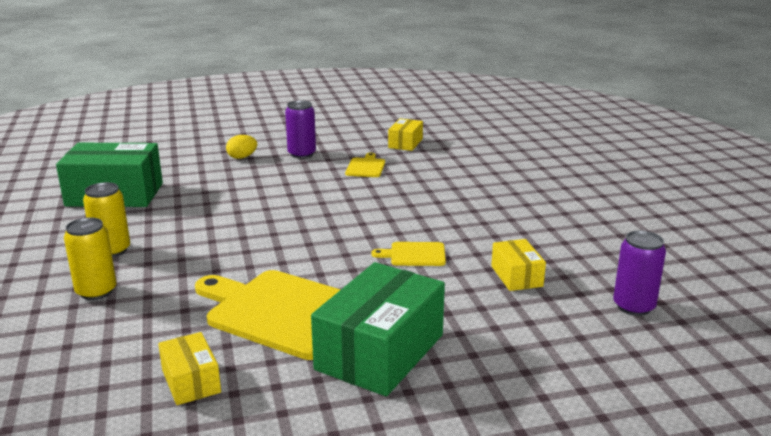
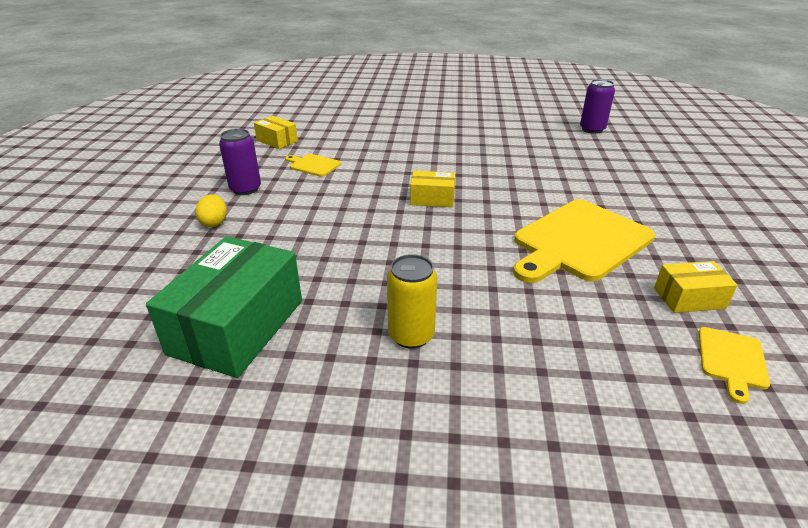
camera: 70 degrees left, 10 degrees up
yellow can [64,217,117,300] -> none
green box [311,262,445,396] -> none
yellow cutting board [371,242,446,266] -> yellow cutting board moved to [698,327,770,404]
yellow box [491,239,546,291] -> yellow box moved to [410,171,455,207]

